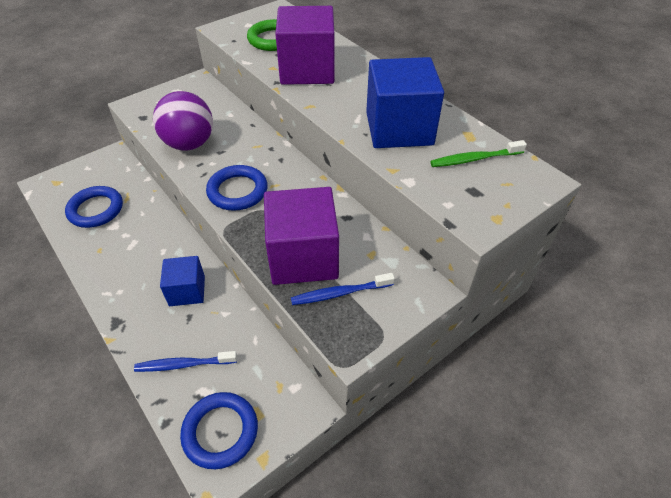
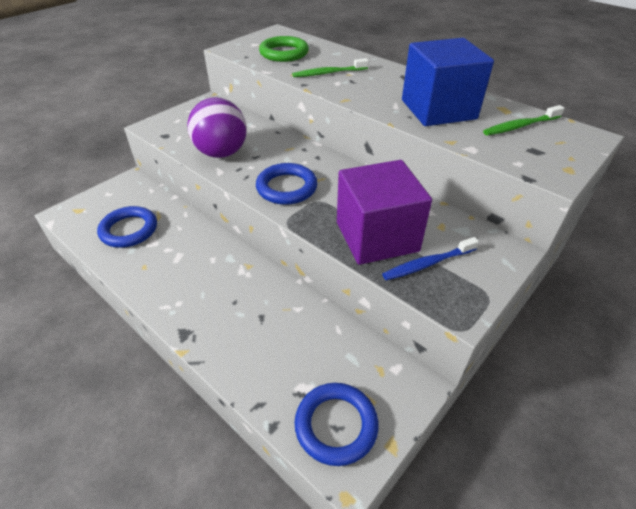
camera: 10 degrees left, 5 degrees down
blue toothbrush [134,351,237,372] -> none
blue cube [160,256,205,306] -> none
purple cube [275,6,335,85] -> green toothbrush [292,58,369,77]

